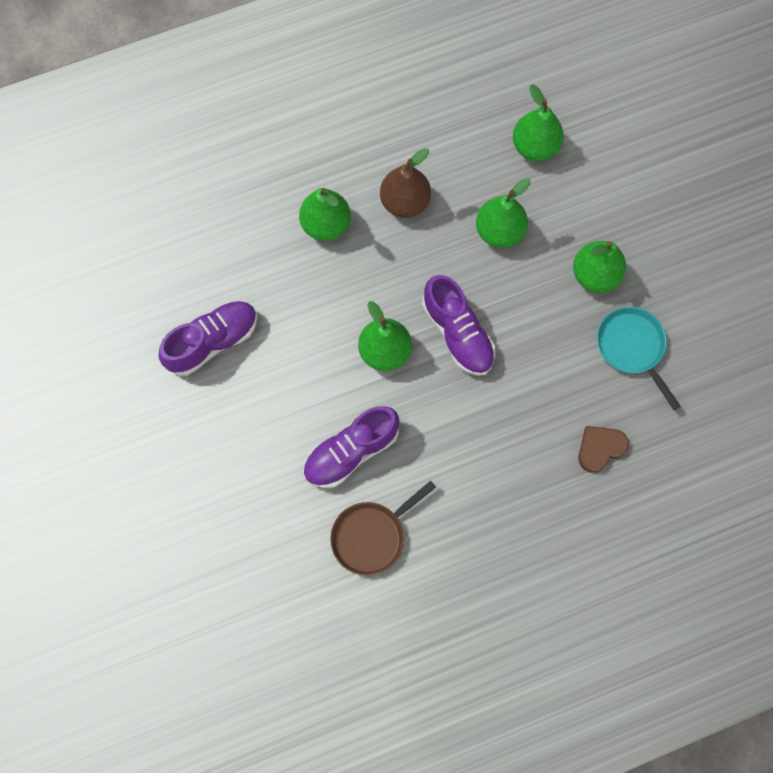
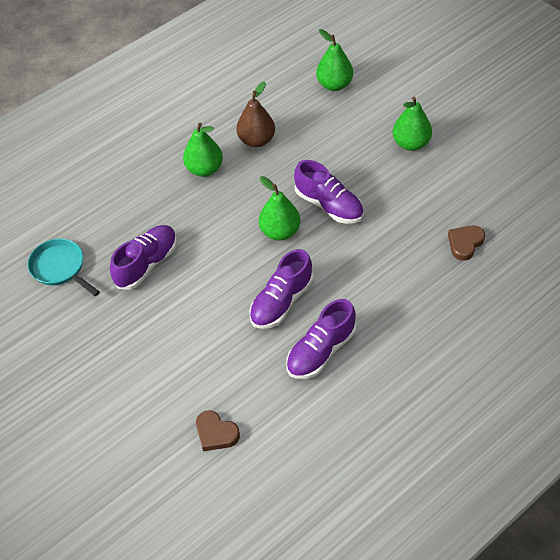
camera: 15 degrees left, 20 degrees down
brown pan [330,481,436,576] -> purple shoe [286,299,356,379]
green pear [476,178,530,248] -> none
turquoise pan [597,307,681,410] -> turquoise pan moved to [28,239,100,296]
none -> brown heart [196,410,240,451]

